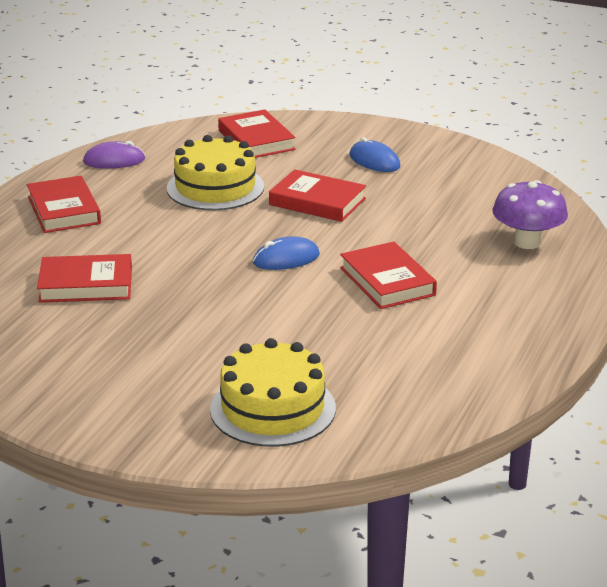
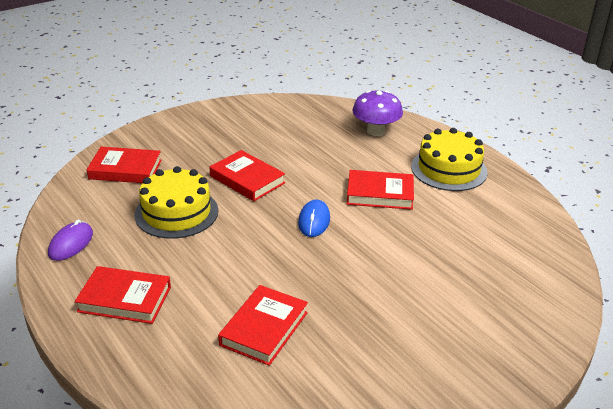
camera: 60 degrees left, 5 degrees up
yellow cake [210,338,336,447] -> yellow cake moved to [411,128,488,191]
red book [269,169,366,222] -> red book turned 75 degrees clockwise [210,150,285,201]
blue mouse [350,137,401,172] -> none

